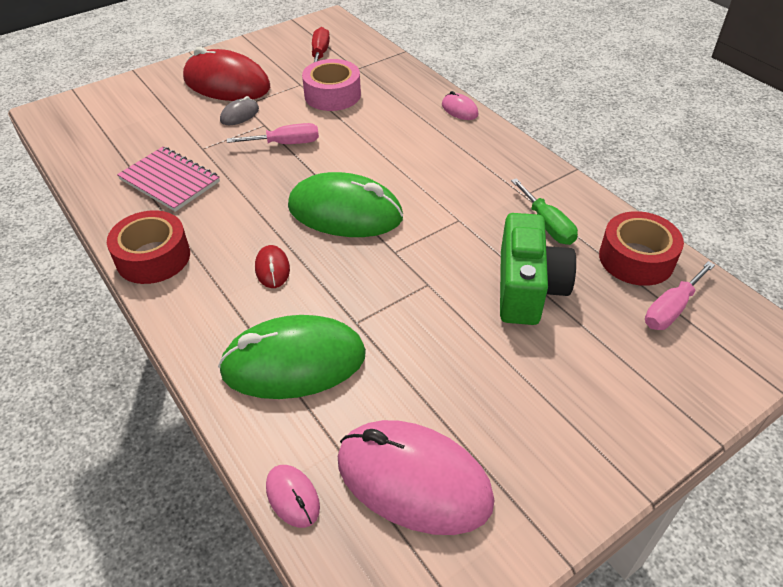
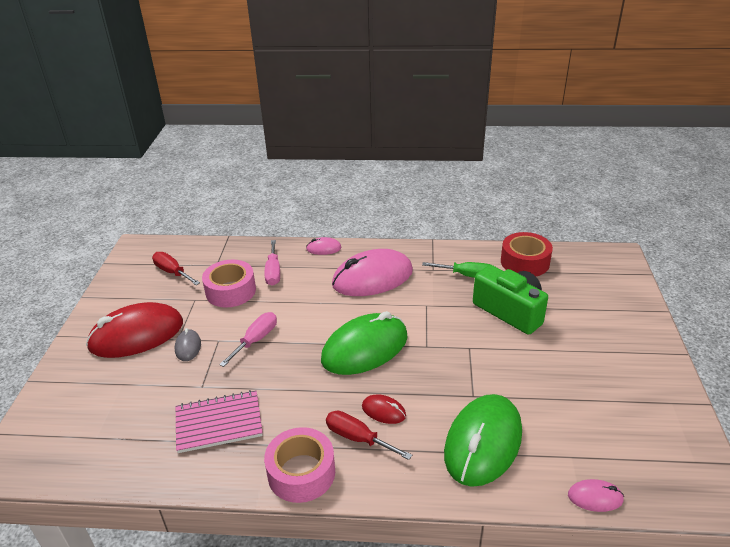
camera: 50 degrees left, 10 degrees down
red tape [107,210,190,284] -> pink tape [264,427,335,503]
pink mouse [338,420,495,535] -> pink mouse moved to [332,249,413,296]
pink screwdriver [645,261,715,330] -> pink screwdriver moved to [265,240,280,286]
none -> red screwdriver [326,411,412,460]

